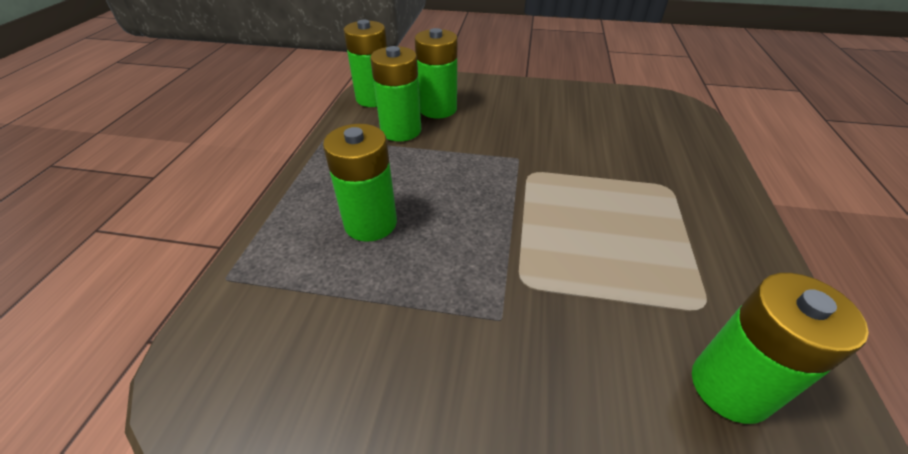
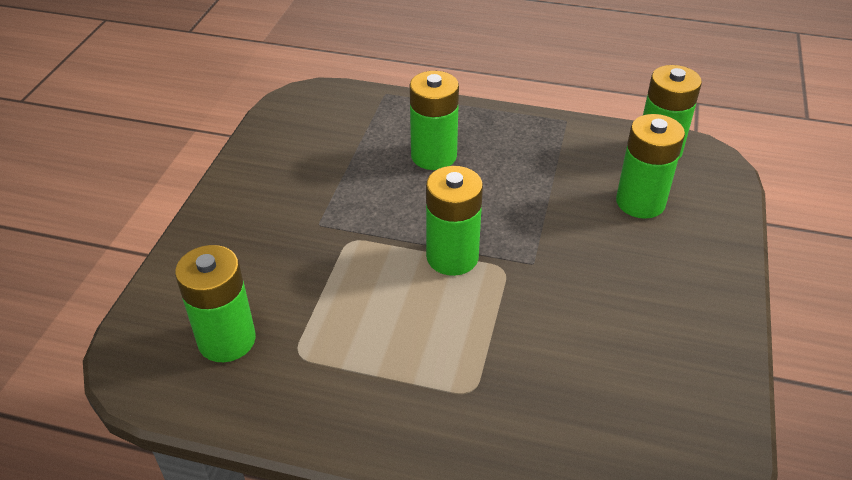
camera: 95 degrees right, 0 degrees up
green battery [370,46,421,141] -> green battery moved to [426,166,483,276]

